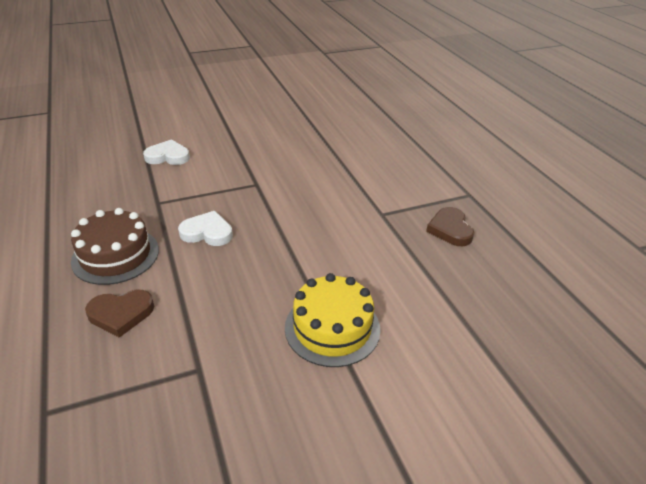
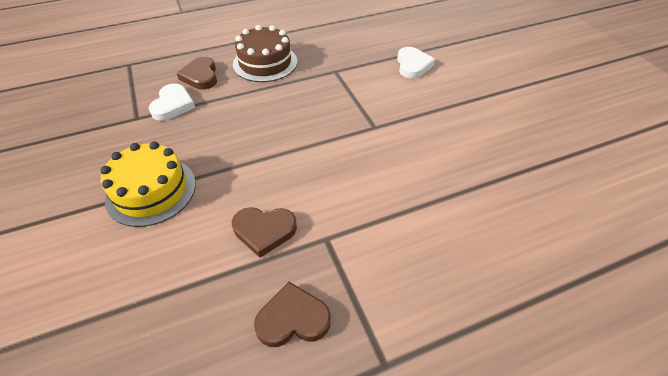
camera: 90 degrees right, 10 degrees up
white heart [178,211,233,246] -> white heart moved to [149,83,195,121]
none -> brown heart [232,207,297,258]

